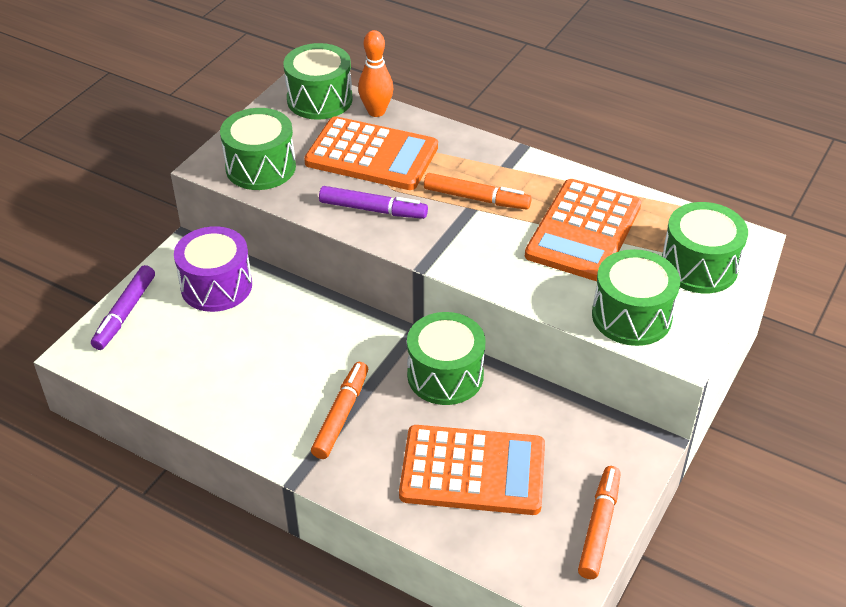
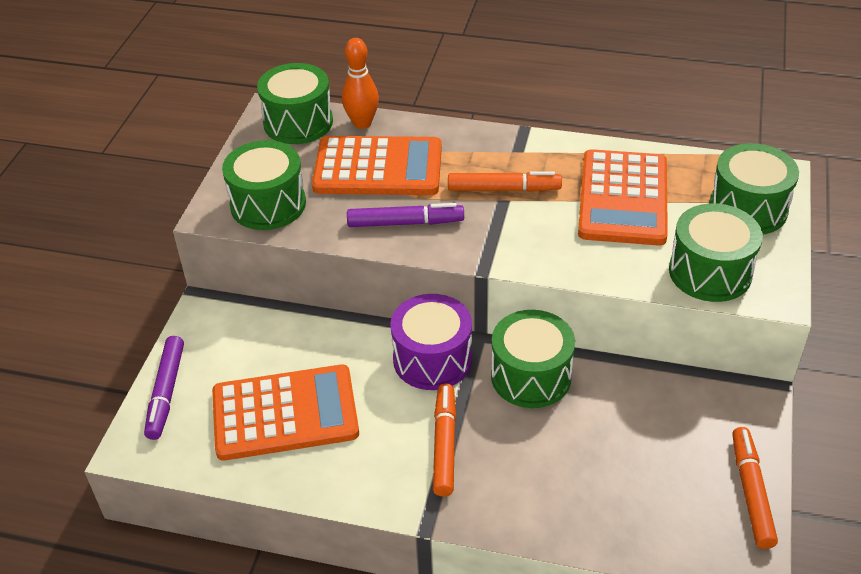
camera: 15 degrees left, 0 degrees up
purple drum [174,226,252,312] -> purple drum moved to [390,294,472,390]
orange calculator [399,425,545,515] -> orange calculator moved to [212,365,359,461]

